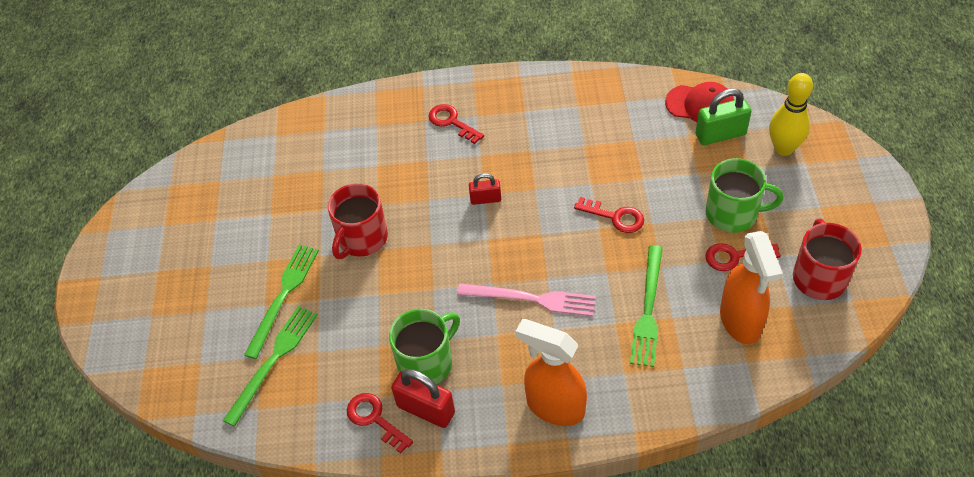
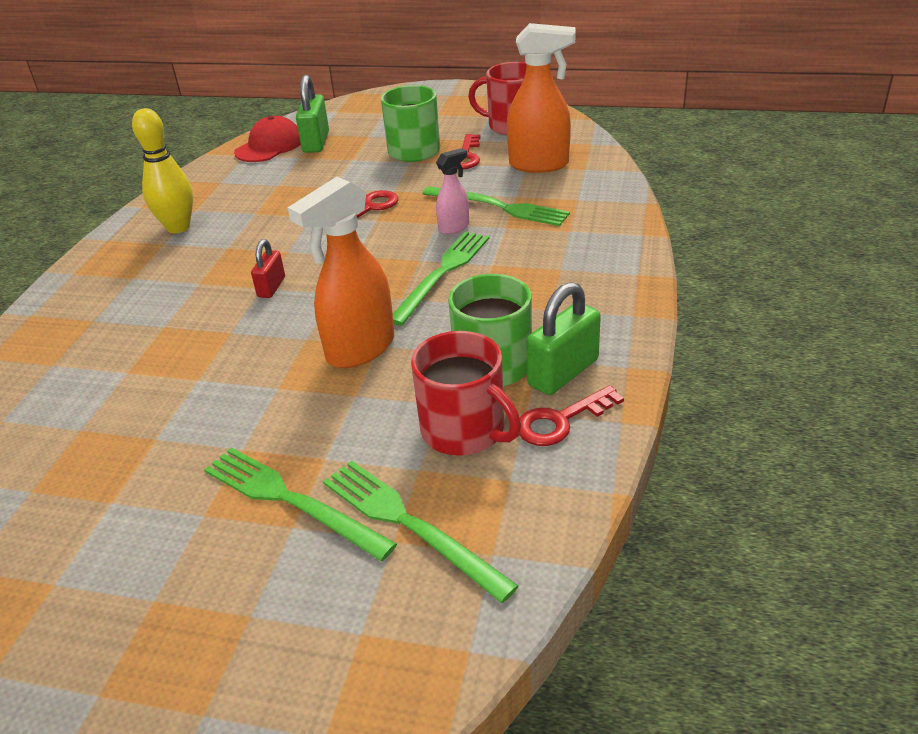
camera: 75 degrees left, 15 degrees down
red mug [328,183,388,259] -> red mug moved to [411,331,521,456]
red padlock [391,369,455,428] -> green padlock [526,282,601,395]
red key [428,104,484,144] -> none
pink fork [457,284,596,316] -> green fork [393,231,489,326]
orange spray bottle [515,319,587,426] -> orange spray bottle moved to [288,177,394,368]
yellow bowling pin [769,73,813,156] -> yellow bowling pin moved to [132,108,193,233]
none -> pink spray bottle [436,148,469,234]

